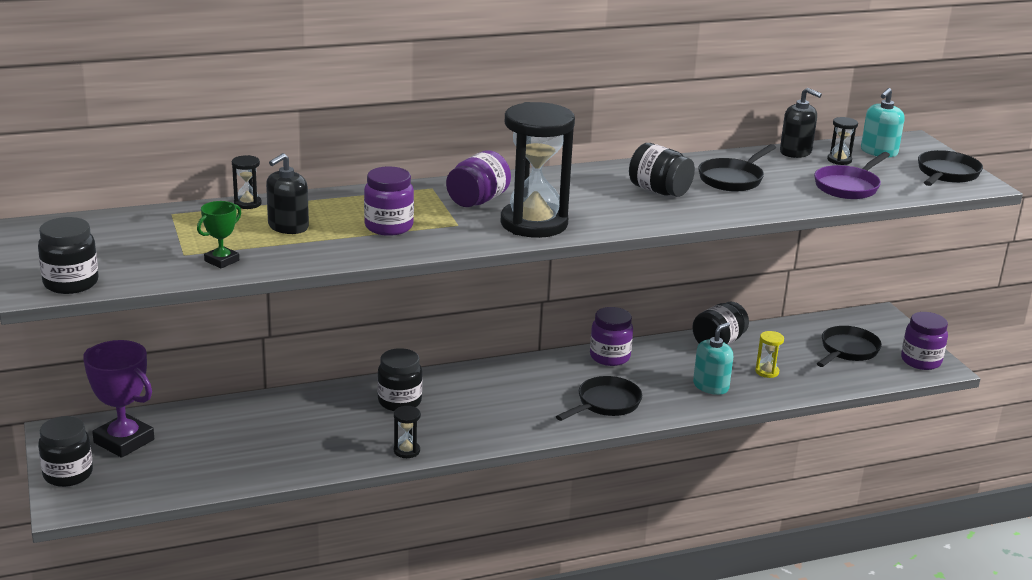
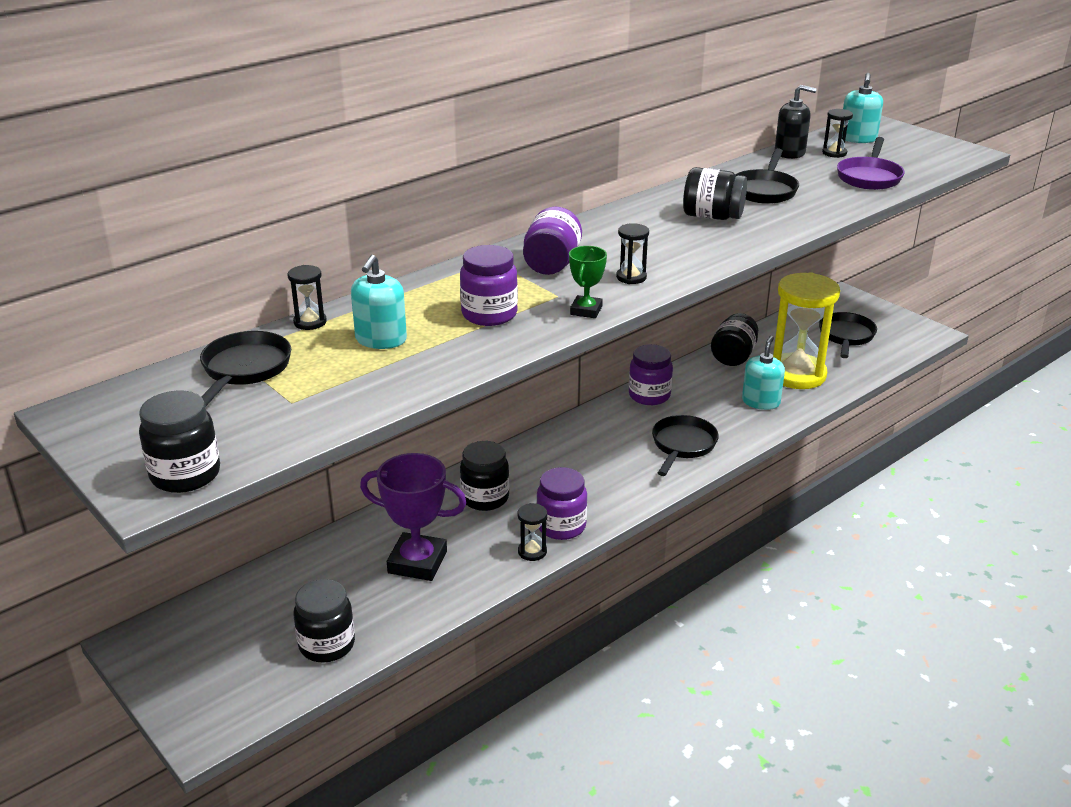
camera: 20 degrees left, 5 degrees up
black jar [38,416,93,487] -> black jar moved to [293,579,355,662]
purple trophy [83,340,154,458] -> purple trophy moved to [360,453,467,581]
green trophy [197,201,241,268] -> green trophy moved to [569,246,607,318]
black soap dispenser [266,153,309,234] -> turquoise soap dispenser [351,255,407,349]
black hourglass [501,102,575,238] -> black hourglass [616,223,649,284], size x0.41
yellow hourglass [755,331,784,378] -> yellow hourglass [773,272,840,389], size x2.47
purple jar [901,312,948,370] -> purple jar moved to [536,467,587,540]
black pan [918,150,983,186] -> black pan moved to [200,331,291,406]

